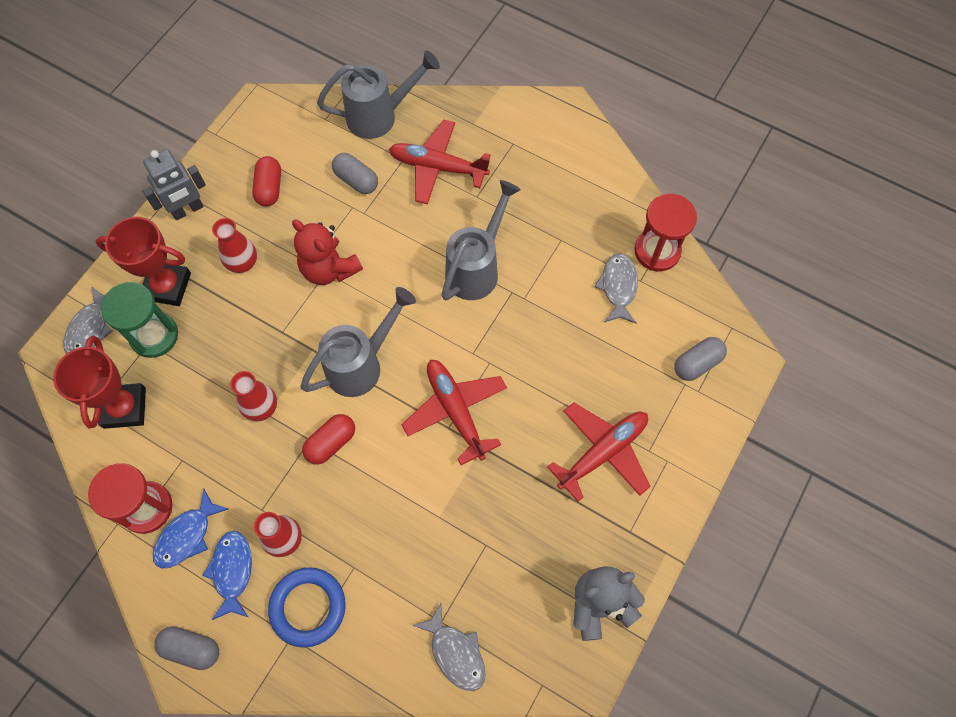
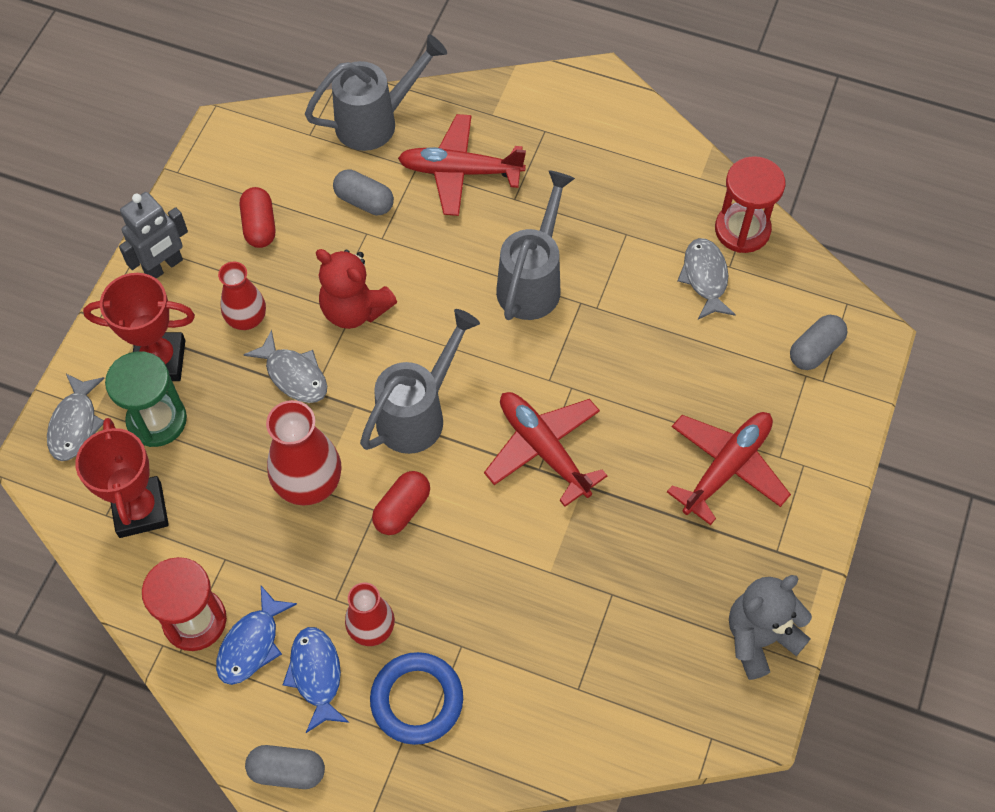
camera: 10 degrees left, 5 degrees down
red vase [230,371,277,421] -> red vase [266,400,342,506], size x1.55
grey fish [412,604,486,691] -> grey fish moved to [243,330,327,403]

